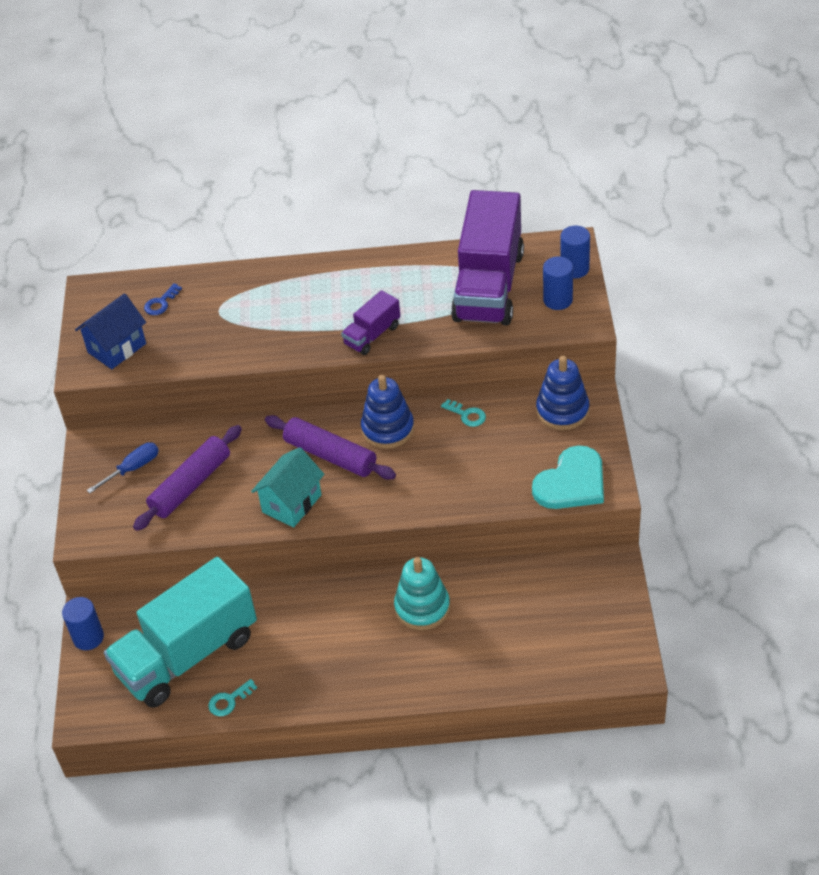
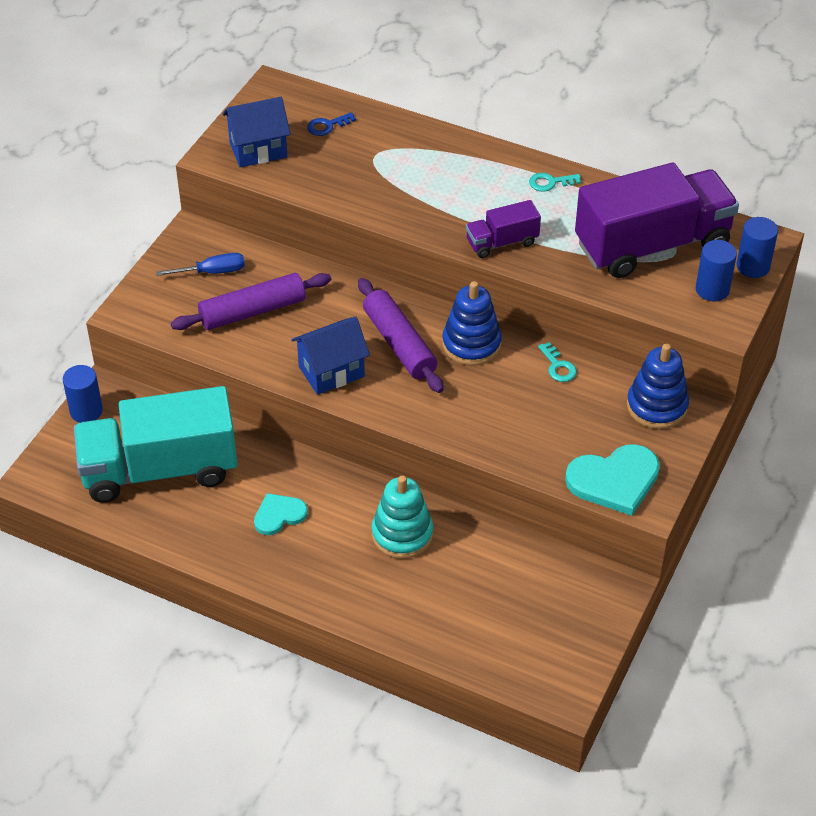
camera: 25 degrees right, 0 degrees up
turquoise key [208,679,257,716] -> turquoise key moved to [529,173,581,192]
turquoise house [251,447,324,528] -> blue house [291,317,370,395]
purple truck [451,190,524,325] -> purple truck turned 150 degrees counterclockwise [575,163,739,278]
none -> turquoise heart [254,493,308,535]

